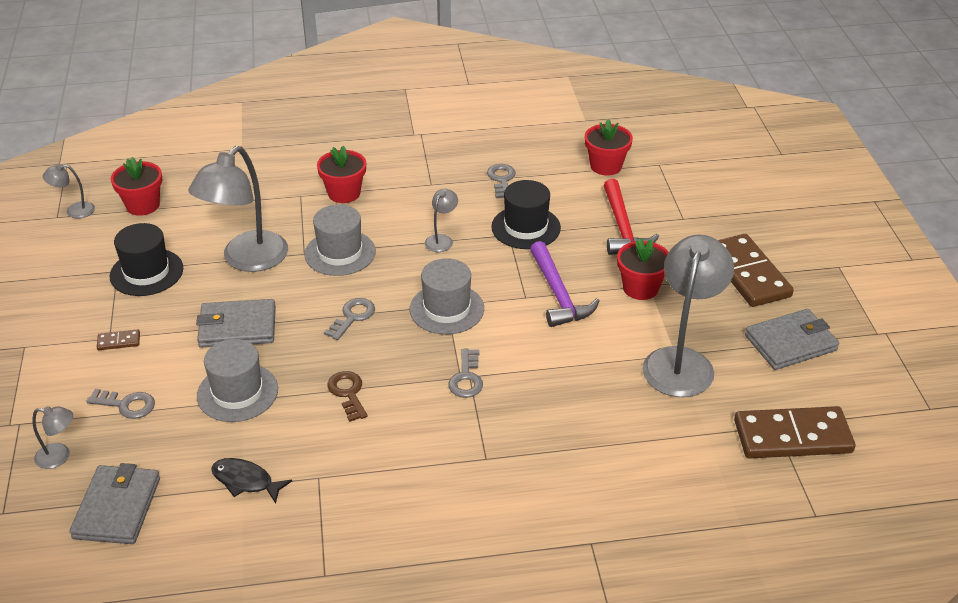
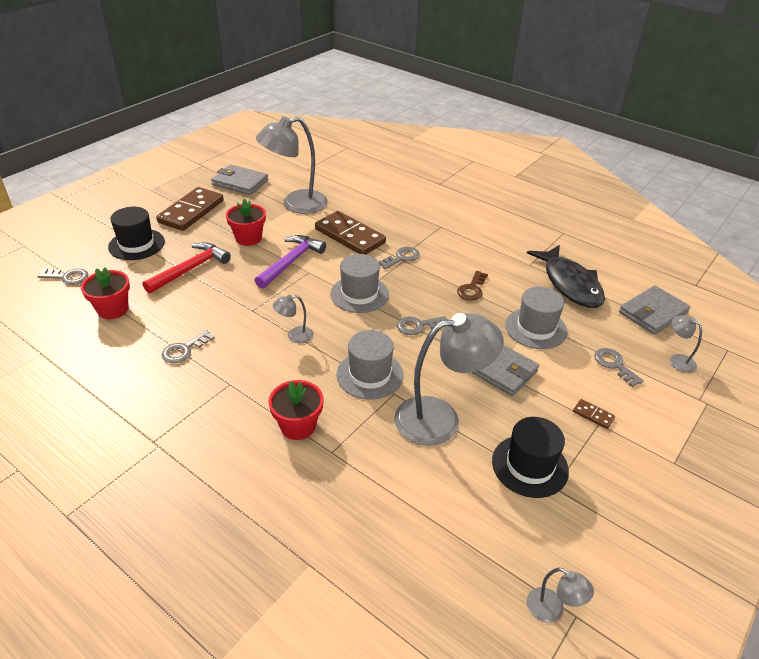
camera: 135 degrees left, 0 degrees up
red flower pot [111,157,162,216] -> none
black fish [211,458,292,504] -> black fish [527,245,605,308], size x1.88
black hat [491,180,561,249] -> black hat moved to [108,207,165,260]
brown domino [734,406,855,459] -> brown domino moved to [315,211,386,254]
none -> grey key [37,268,88,285]

